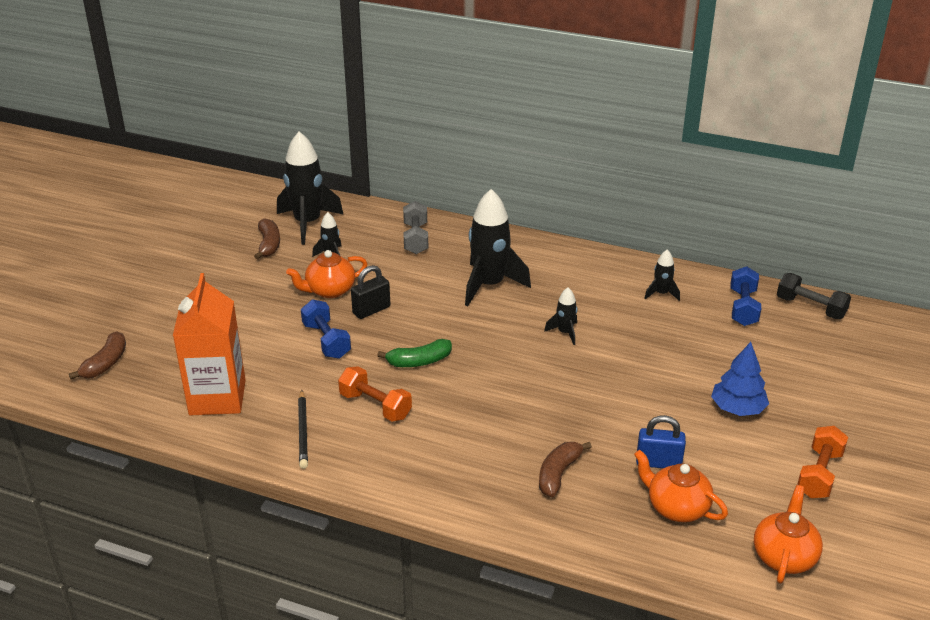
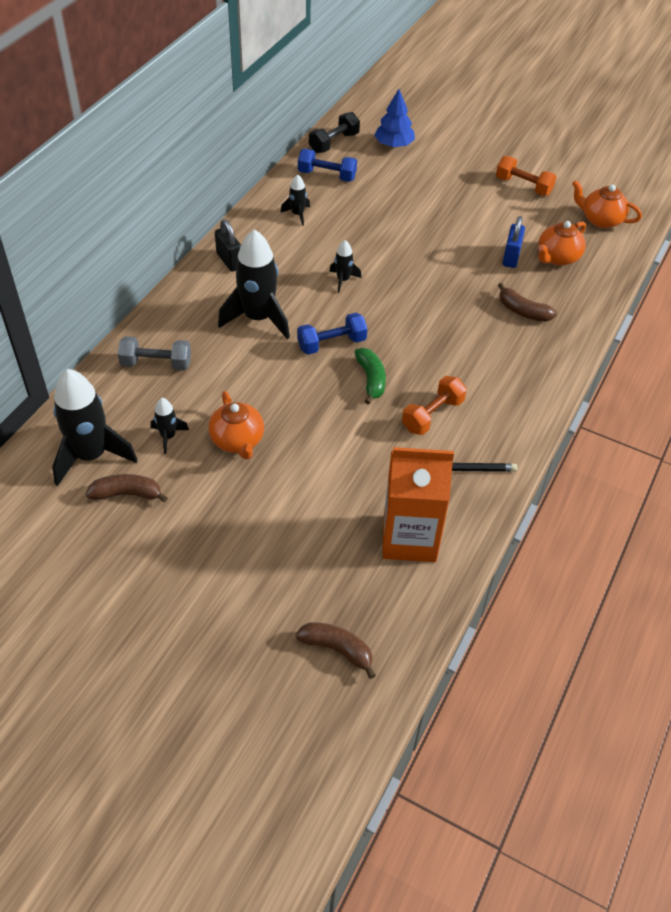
camera: 85 degrees left, 15 degrees up
blue dumbbell [301,299,351,359] -> blue dumbbell moved to [297,313,367,355]
black padlock [351,265,390,319] -> black padlock moved to [215,219,241,271]
blue tree [711,342,769,416] -> blue tree moved to [374,89,415,148]

